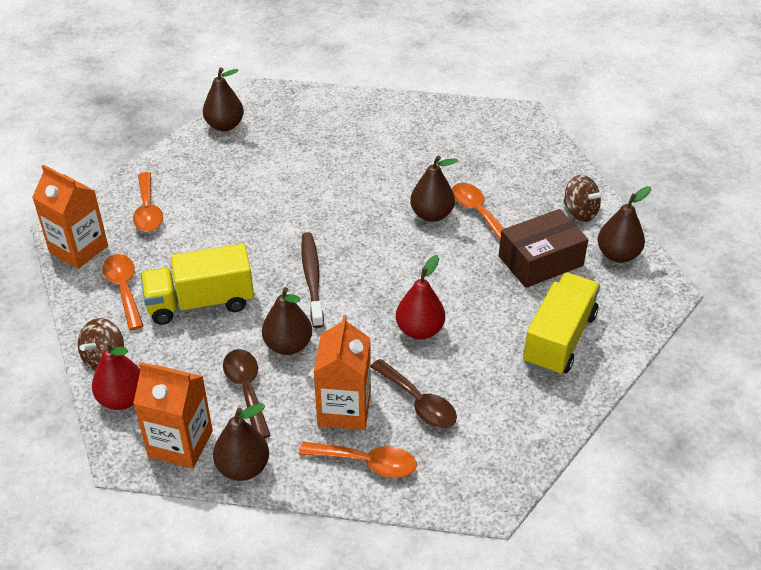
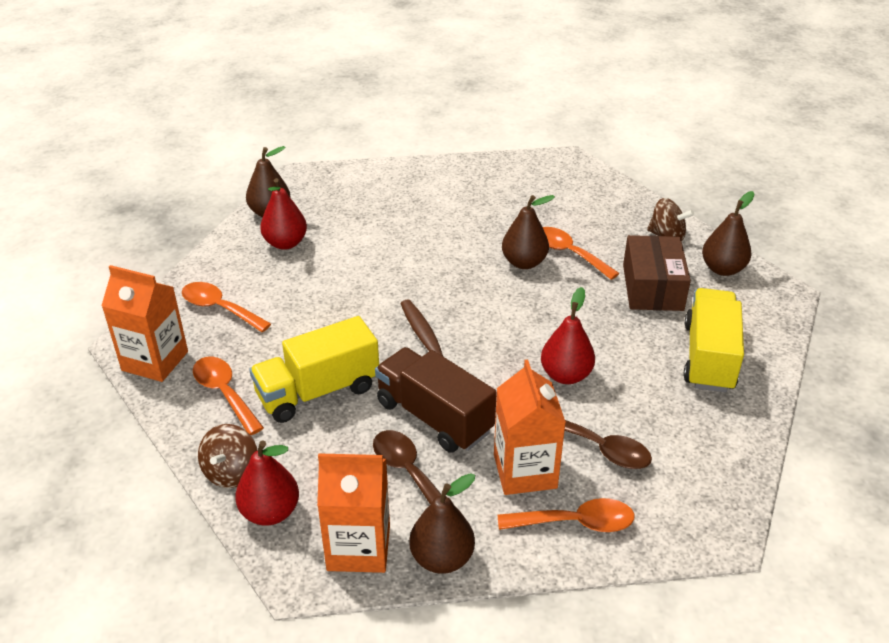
camera: 15 degrees left, 5 degrees down
orange spoon [133,172,163,232] -> orange spoon turned 150 degrees clockwise [182,282,271,332]
brown pear [262,287,312,355] -> brown truck [375,347,497,453]
brown box [499,209,588,288] -> brown box turned 45 degrees counterclockwise [623,235,691,311]
none -> red pear [260,178,307,250]

